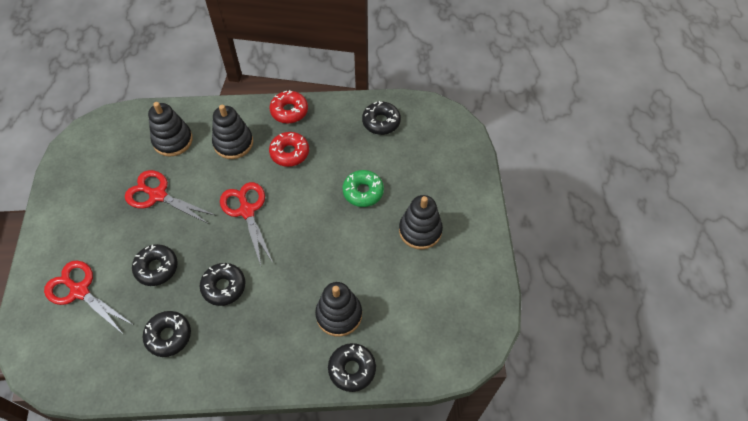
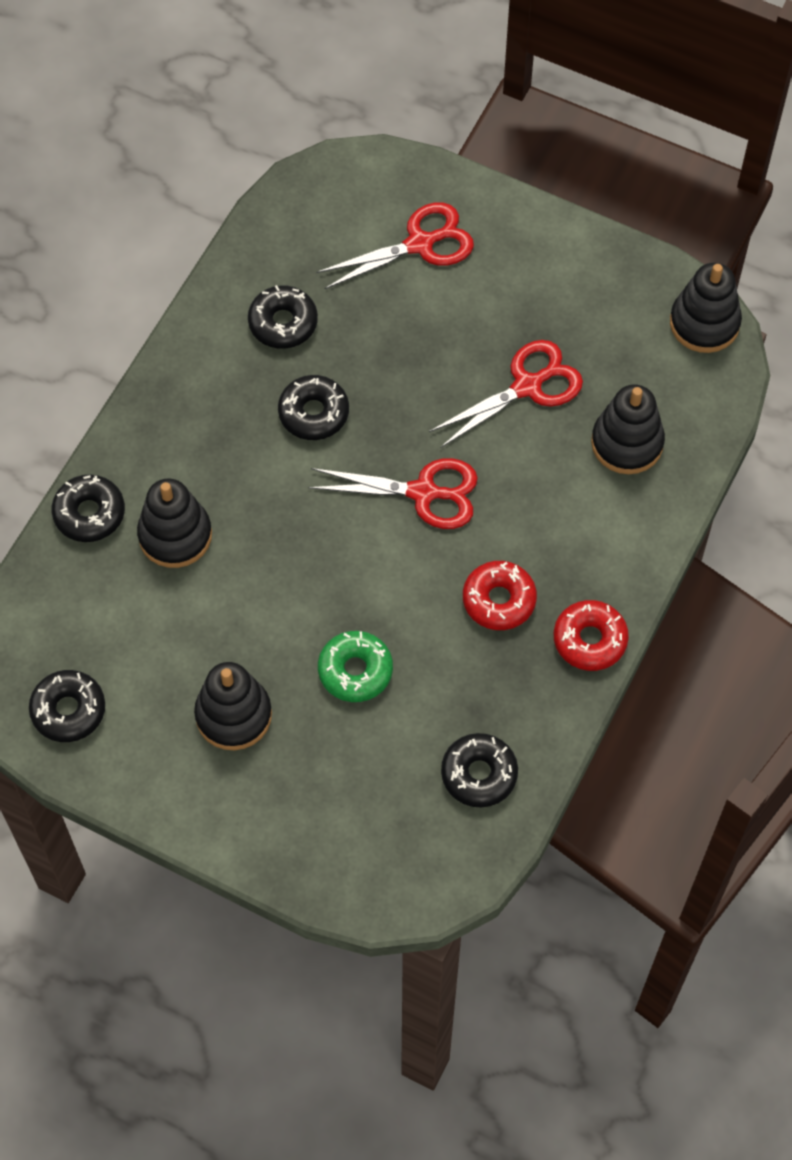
camera: 120 degrees right, 5 degrees up
black donut [132,244,178,286] -> black donut moved to [29,670,105,742]
black stacking toy [212,105,253,159] -> black stacking toy moved to [670,263,742,353]

